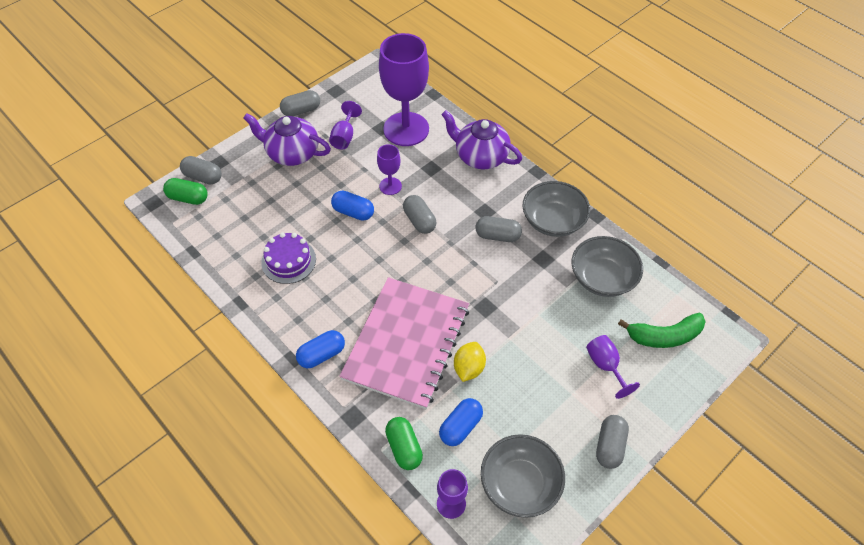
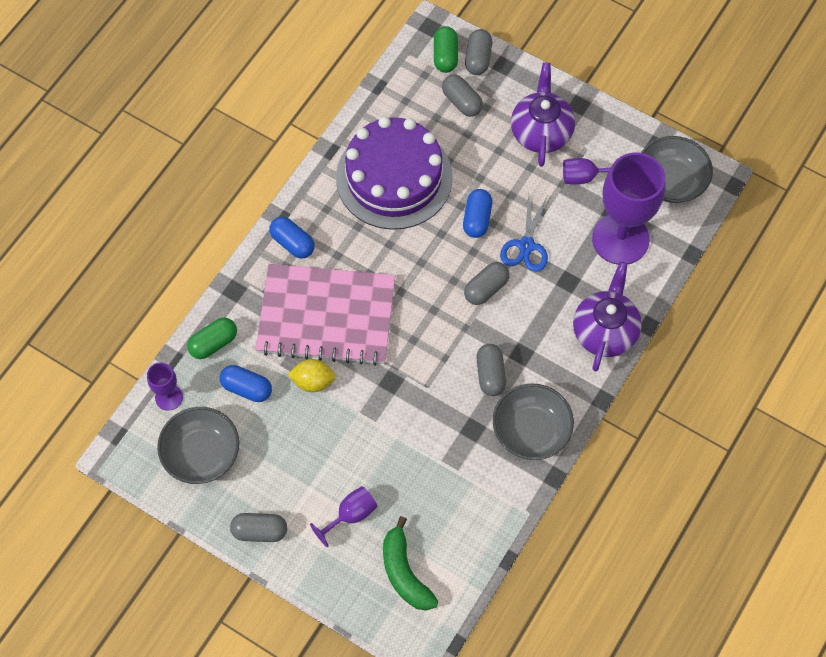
camera: 75 degrees right, 10 degrees up
purple cake [261,232,316,284] -> purple cake [336,116,453,230], size x1.97
grey capsule [280,90,320,116] -> grey capsule moved to [442,75,483,117]
purple goblet [377,144,402,195] -> blue scissors [500,196,548,272]
grey bowl [571,236,643,297] -> grey bowl moved to [641,136,713,203]

